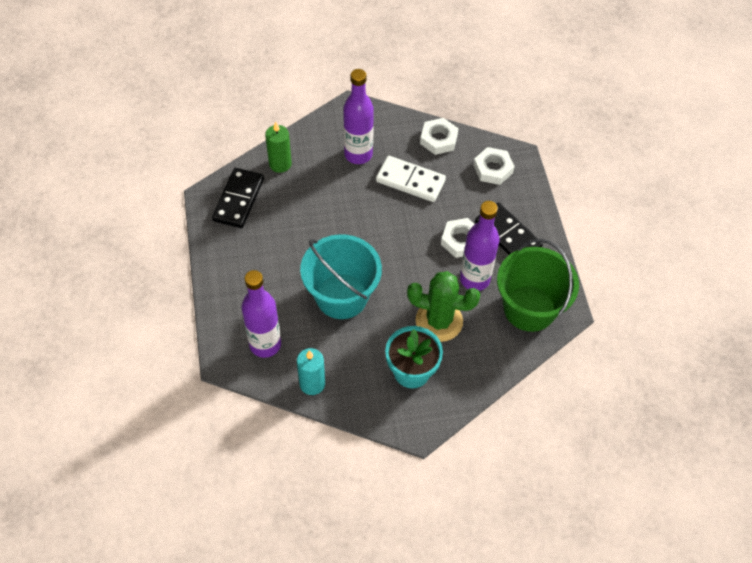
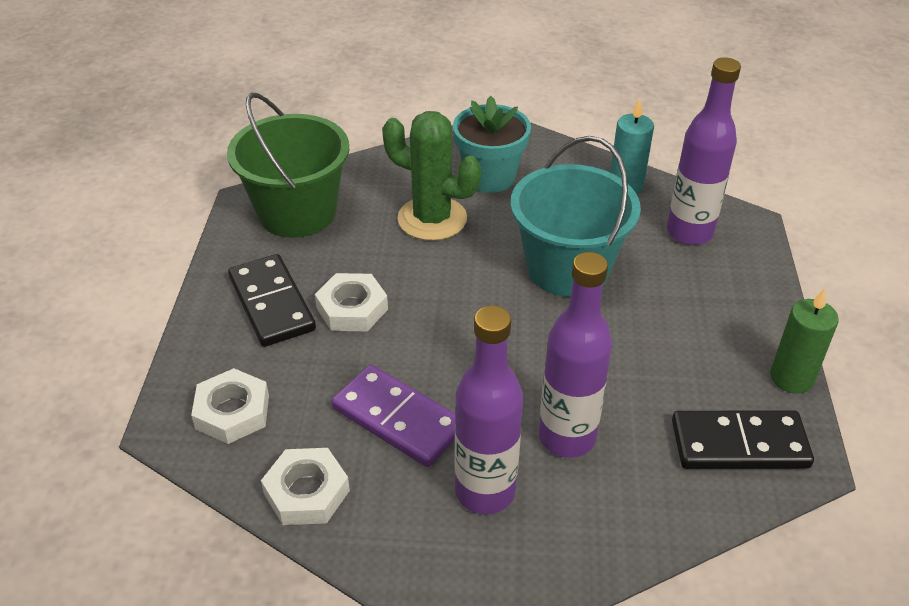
camera: 165 degrees left, 15 degrees down
black domino [212,168,264,228] -> black domino turned 60 degrees clockwise [672,410,814,469]
green candle [265,122,292,173] -> green candle moved to [770,288,839,394]
white domino [376,156,446,202] -> purple domino [332,365,455,467]
purple bottle [460,201,500,291] -> purple bottle moved to [539,252,612,458]

